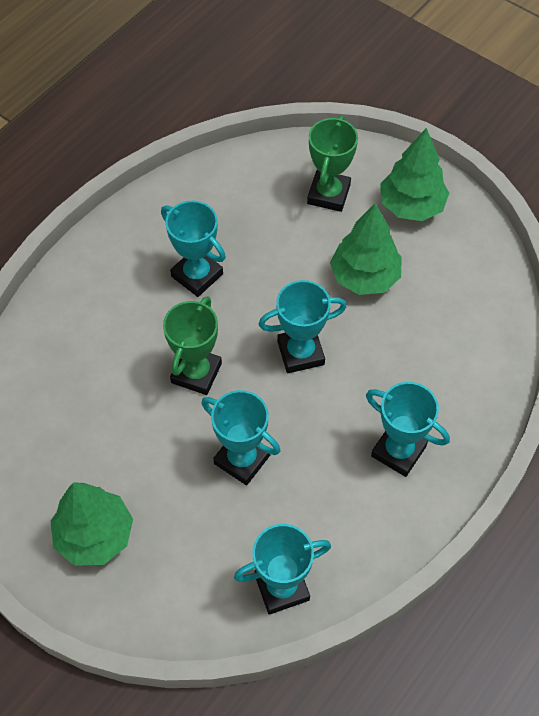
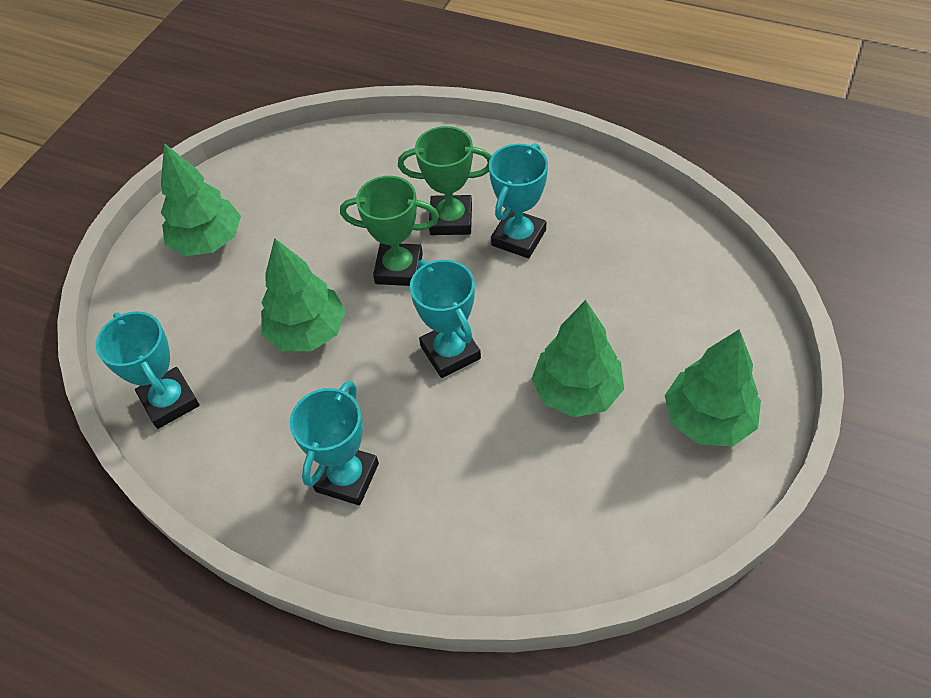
camera: 80 degrees right, 5 degrees down
turquoise trophy [201,390,280,485] -> green tree [261,238,346,351]
green trophy [307,116,358,212] -> green trophy moved to [398,126,492,235]

